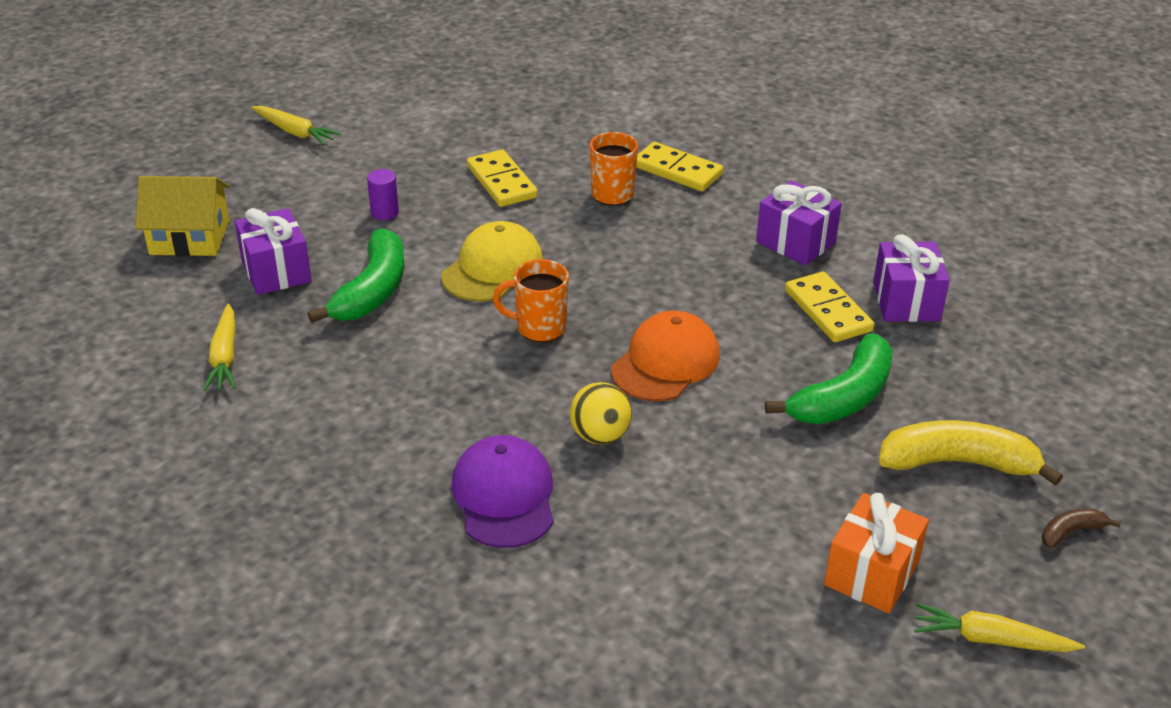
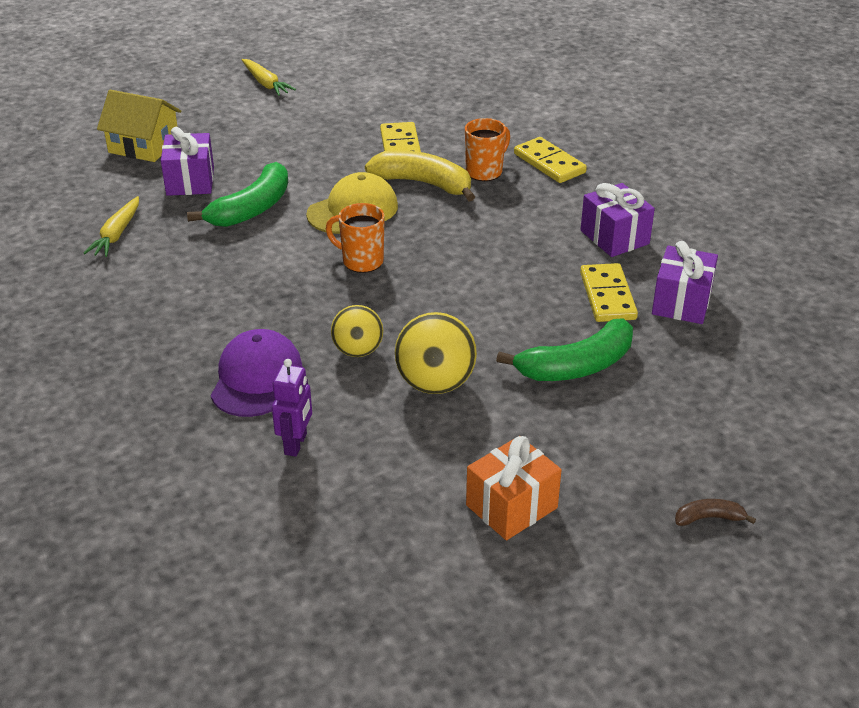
camera: 20 degrees right, 0 degrees up
purple cylinder [367,169,399,220] -> none
orange cap [611,311,720,401] -> none
yellow banana [879,420,1063,486] -> yellow banana moved to [365,150,475,202]
yellow carrot [914,603,1085,652] -> none
none -> purple robot [272,359,312,457]
none -> yellow ball [395,312,477,394]

